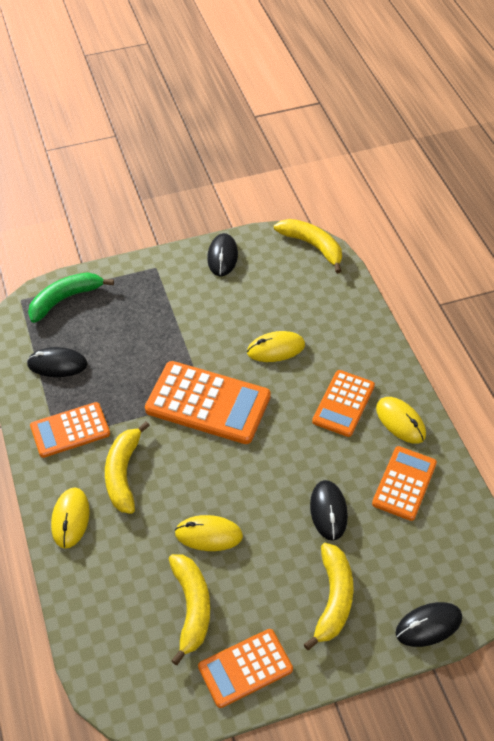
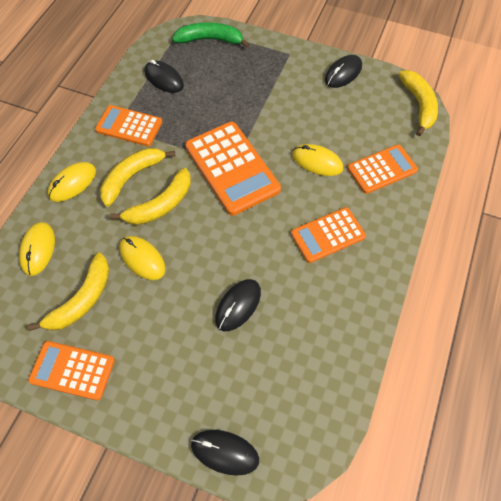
camera: 40 degrees right, 10 degrees up
yellow banana [304,543,353,650] -> yellow banana moved to [110,168,191,225]
orange calculator [372,446,437,521] -> orange calculator moved to [347,144,418,194]
yellow mouse [376,397,426,444] -> yellow mouse moved to [19,222,55,276]

